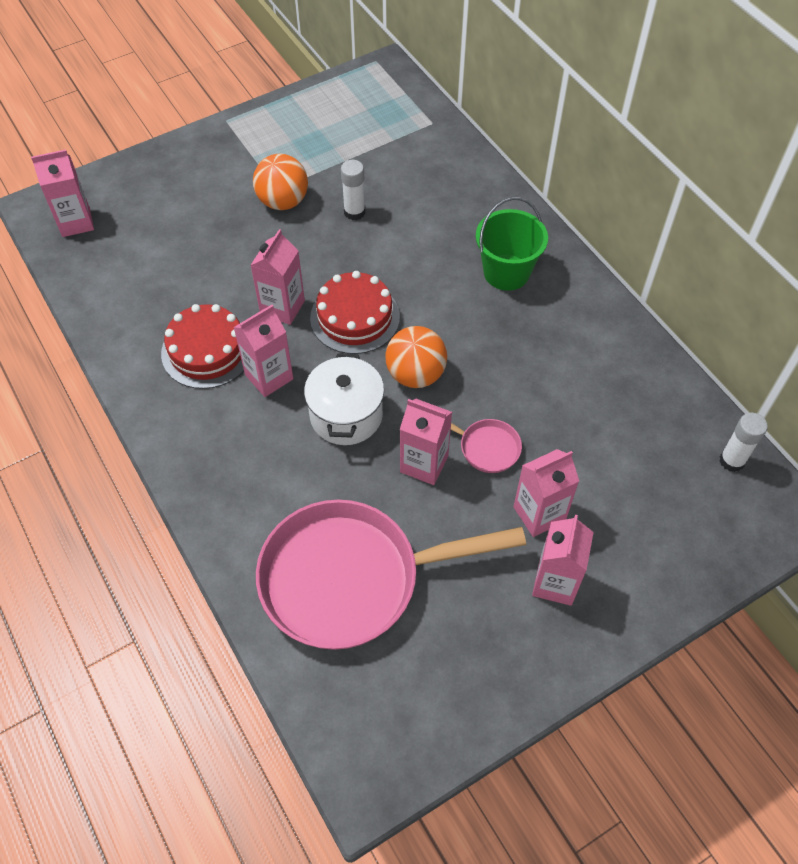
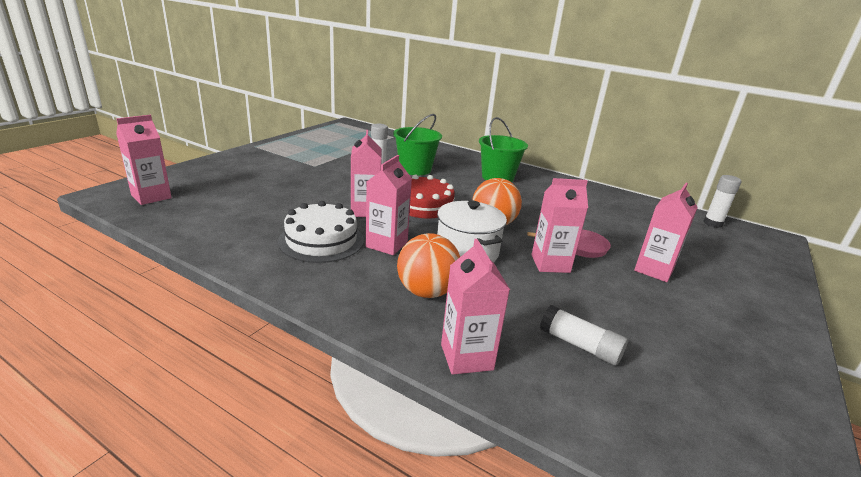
camera: 30 degrees left, 30 degrees down
red cake [161,304,244,389] -> white cake [278,201,364,263]
orange ball [253,154,308,210] -> orange ball moved to [397,233,460,298]
pink pan [256,500,526,650] -> white glue stick [540,305,628,365]
pink carton [532,515,594,606] -> pink carton moved to [441,239,510,375]
none -> green bucket [393,114,442,175]

